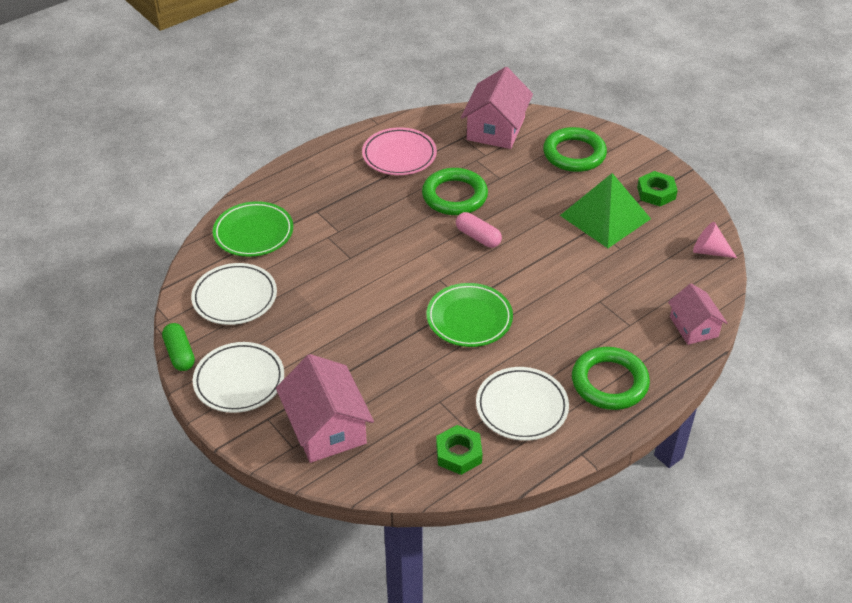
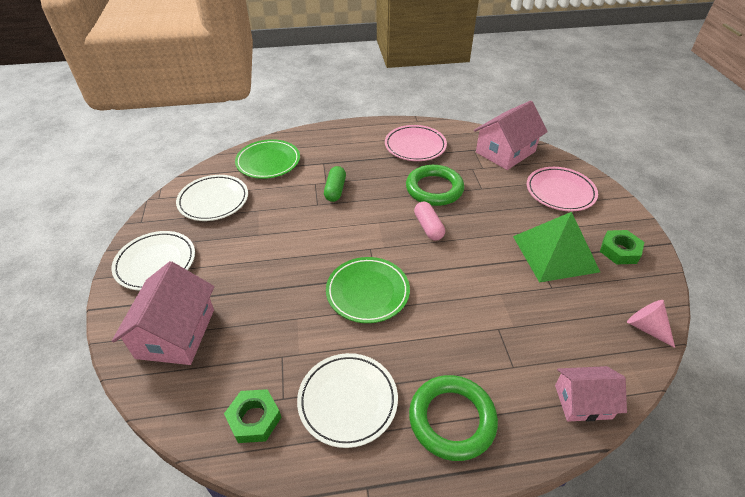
camera: 30 degrees right, 0 degrees up
green capsule [162,323,195,371] -> green capsule moved to [324,166,346,202]
green ring [543,127,607,172] -> pink plate [527,167,598,211]
pink house [668,283,728,345] -> pink house turned 75 degrees clockwise [555,366,627,422]

